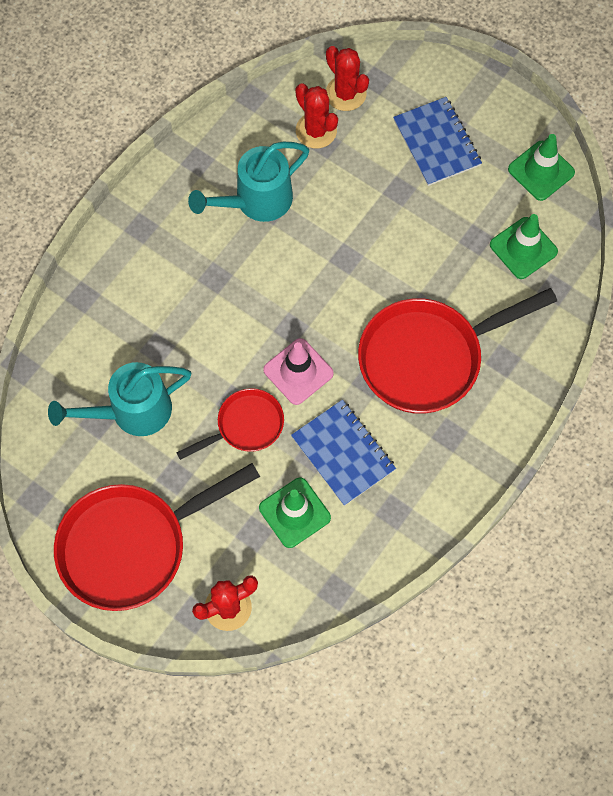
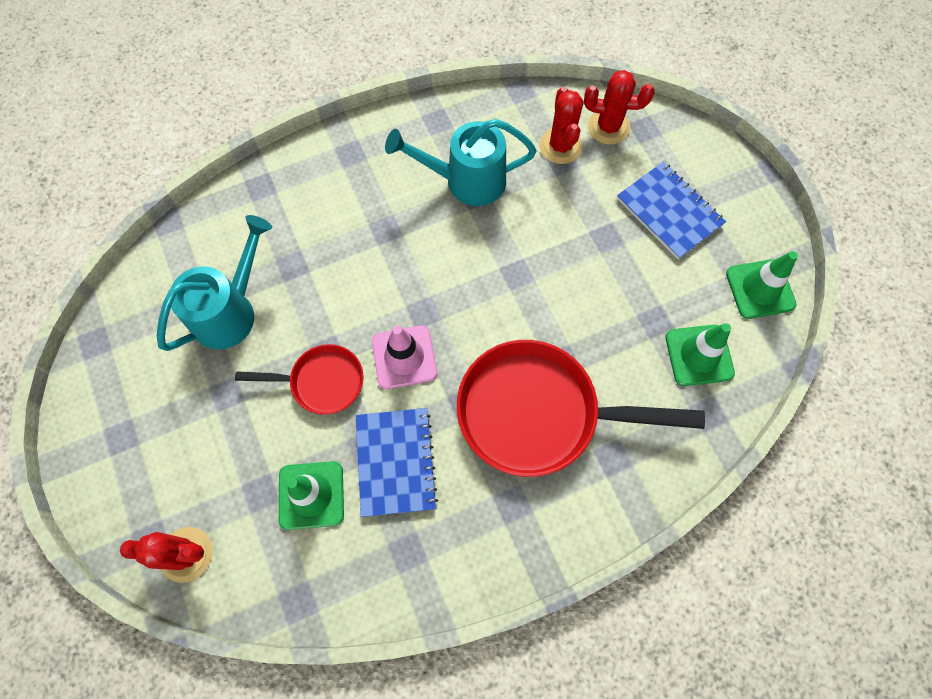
camera: 30 degrees right, 0 degrees up
turquoise watering can [48,362,191,436] -> turquoise watering can turned 120 degrees clockwise [157,215,272,351]
red pan [54,463,260,611] -> none
red cactus [326,46,369,111] -> red cactus turned 75 degrees counterclockwise [584,70,655,145]
blue notebook [393,97,482,186] -> blue notebook turned 45 degrees counterclockwise [617,162,726,259]

